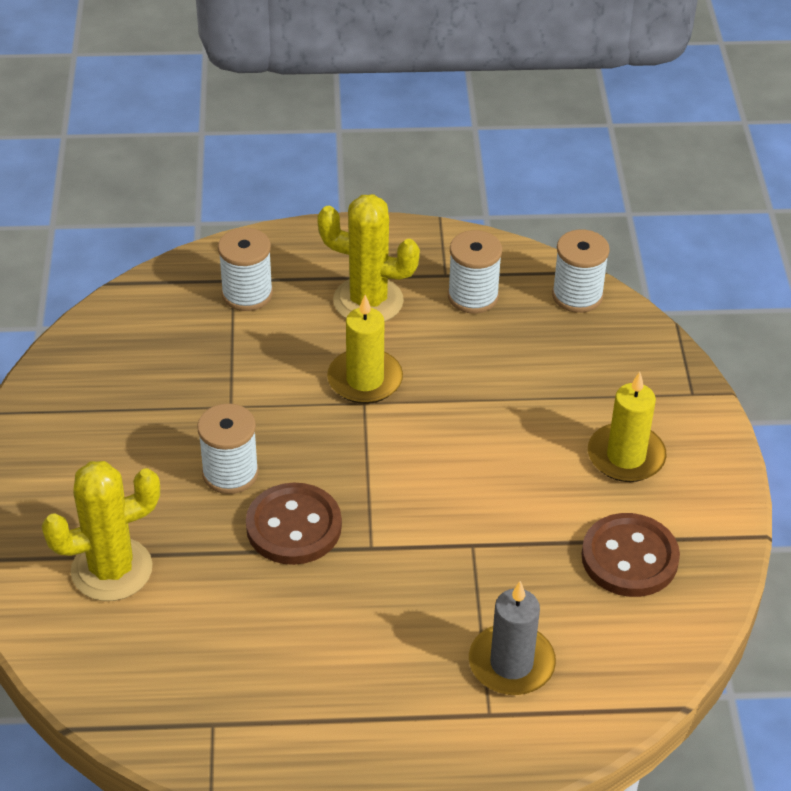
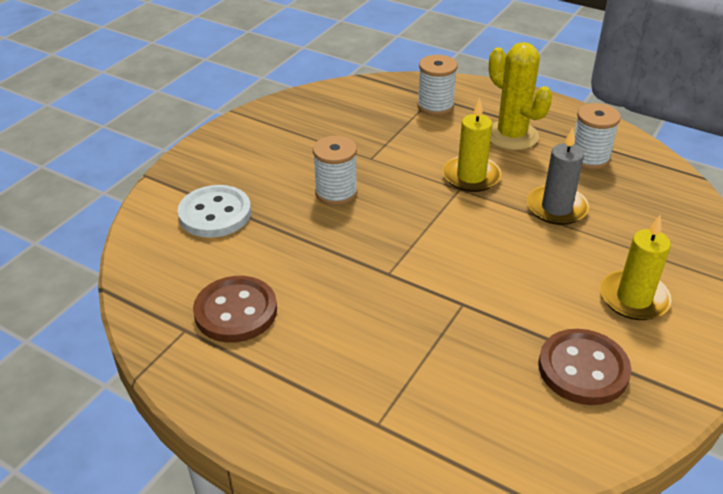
camera: 35 degrees right, 5 degrees down
yellow cactus [42,461,160,601] -> white button [177,185,251,238]
brown button [246,483,342,565] -> brown button moved to [193,276,277,343]
grey candle [469,581,556,695] -> grey candle moved to [527,128,589,225]
white spool [552,229,610,313] -> none

